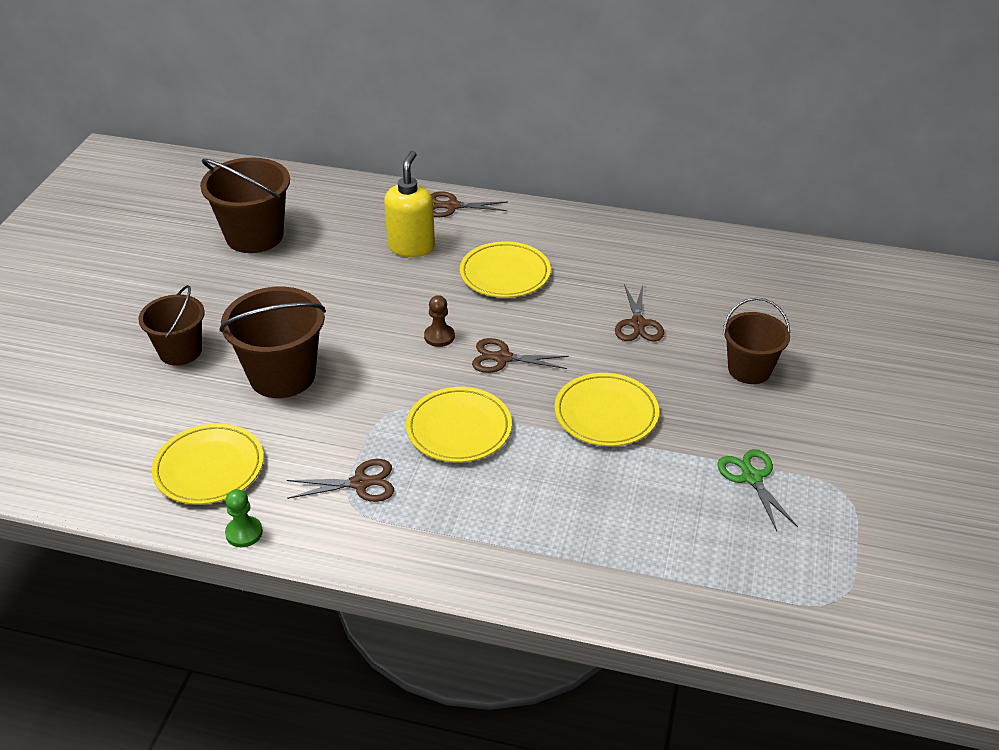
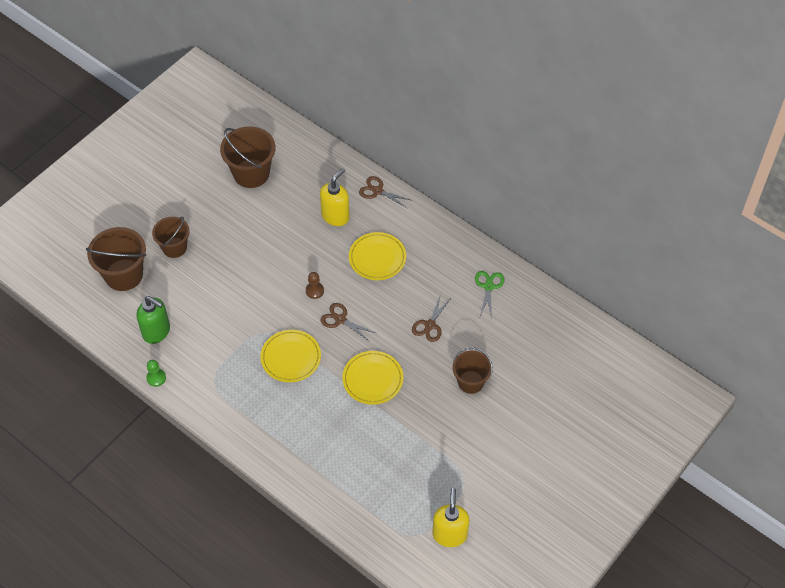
camera: 25 degrees right, 15 degrees up
yellow plate [152,423,264,505] -> green soap dispenser [137,296,170,344]
brown bucket [219,287,326,398] -> brown bucket moved to [86,227,146,291]
brown scissors [287,459,394,502] -> none
green scissors [717,449,798,531] -> green scissors moved to [475,271,504,318]
none -> yellow soap dispenser [432,488,470,547]

